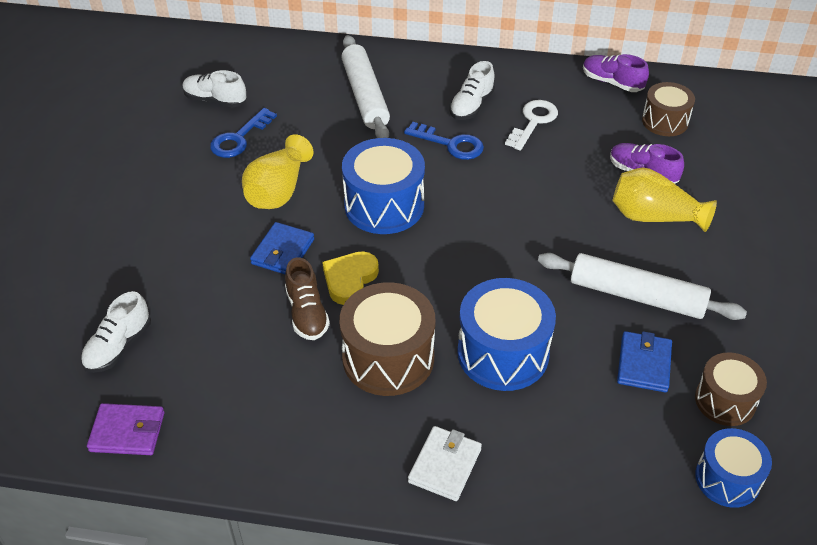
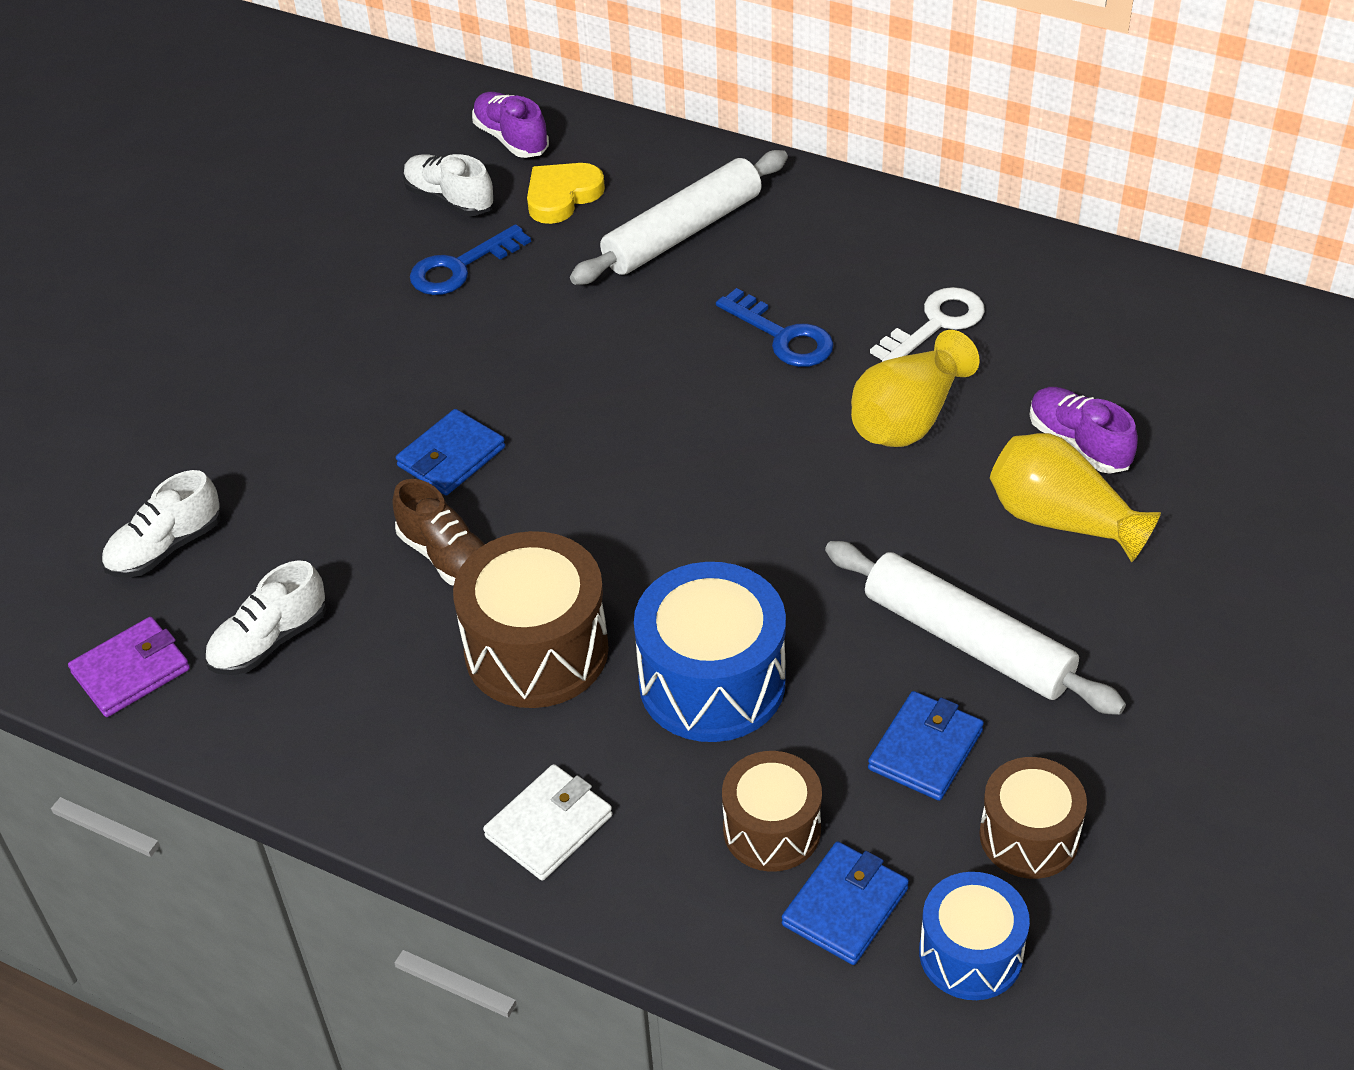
camera: 20 degrees right, 0 degrees up
purple wallet [87,403,164,455] -> purple wallet turned 60 degrees counterclockwise [68,617,190,717]
yellow vase [242,134,313,209] -> yellow vase moved to [851,330,979,447]
brown shoe [285,257,330,340] -> brown shoe turned 45 degrees counterclockwise [393,479,485,586]
yellow heart [322,251,379,305] -> yellow heart moved to [527,163,605,224]
white rolling pin [341,35,390,138] -> white rolling pin turned 45 degrees clockwise [570,150,788,285]
blue drum [342,138,425,234] -> none
white shoe [450,61,495,120] -> white shoe moved to [205,560,326,675]
purple shoe [583,54,649,92] -> purple shoe moved to [472,92,549,158]
brown drum [642,82,695,136] -> brown drum moved to [722,751,822,872]
none -> blue wallet [782,841,909,965]

